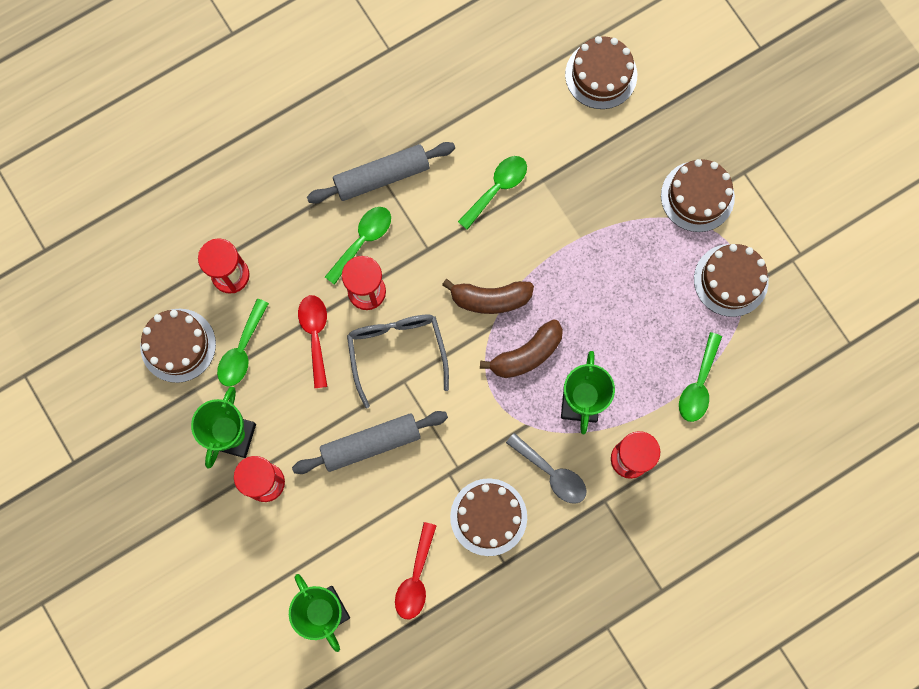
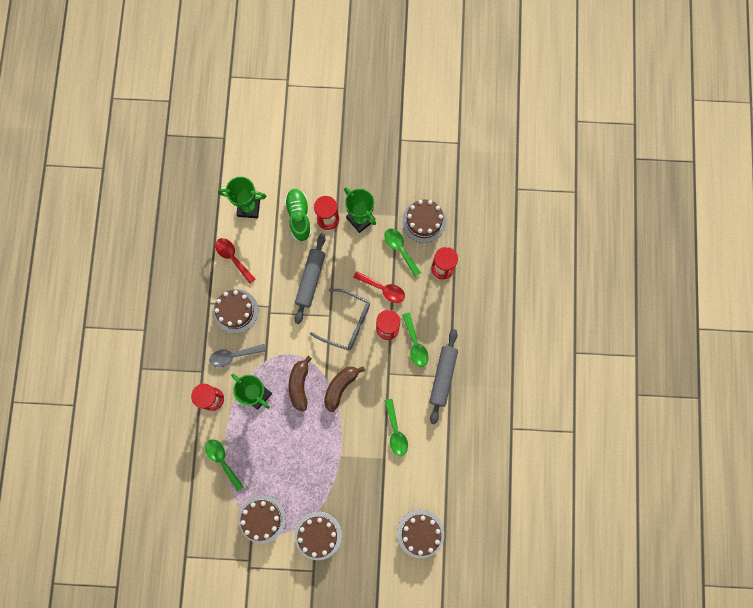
camera: 125 degrees right, 0 degrees up
none -> green shoe [284,189,312,241]

